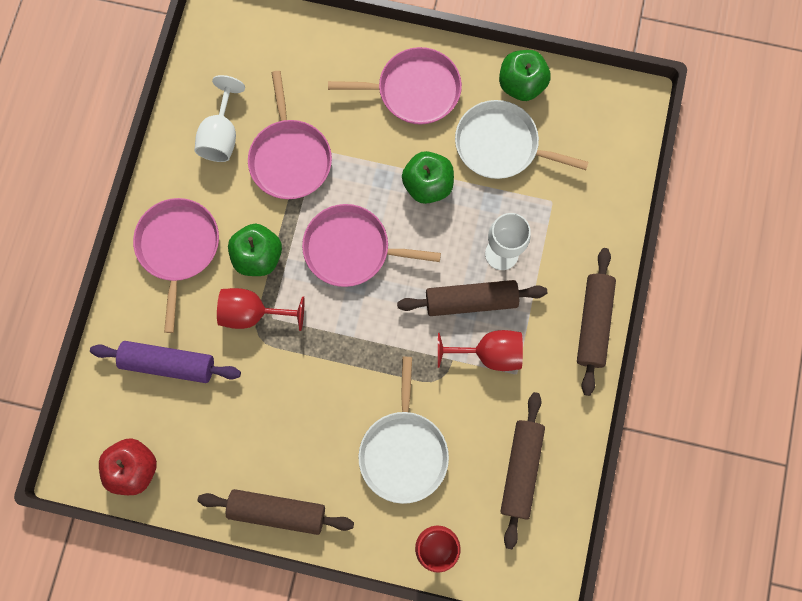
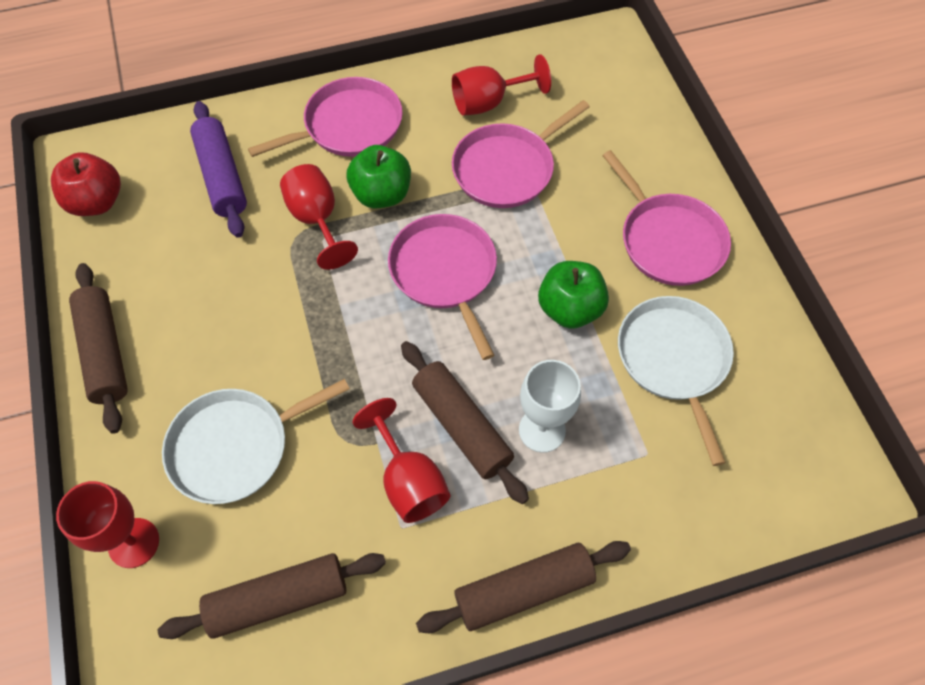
camera: 60 degrees right, 15 degrees down
white goblet [195,75,245,162] -> red goblet [452,54,551,116]
green apple [499,50,551,101] -> none

